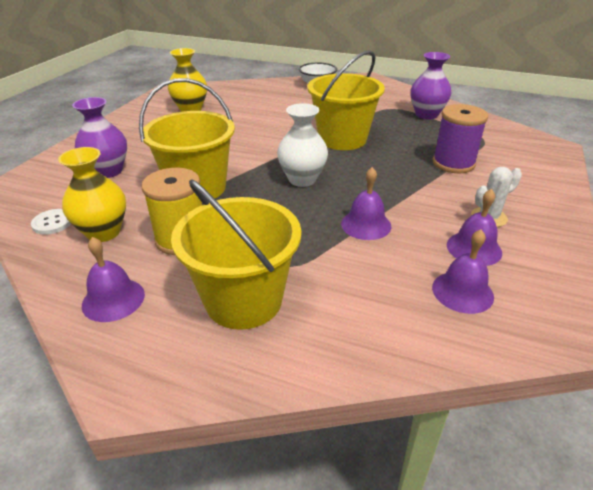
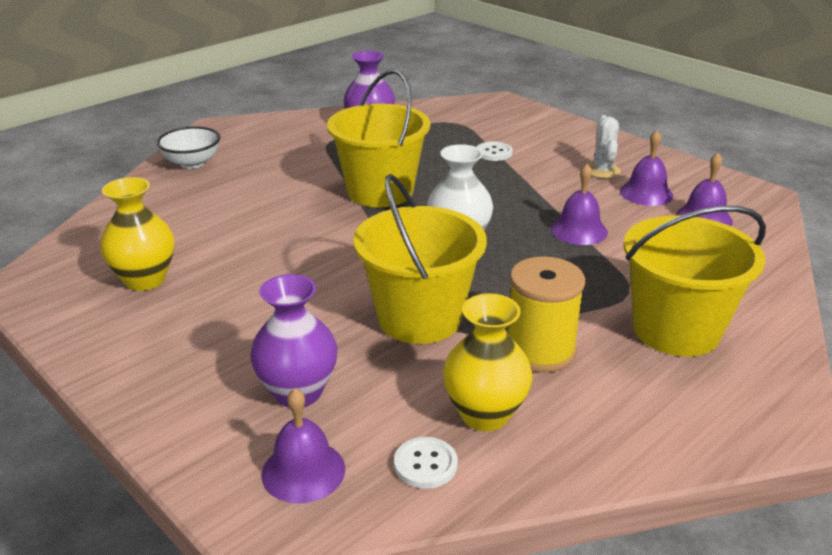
camera: 65 degrees left, 5 degrees down
purple bell [82,237,145,322] -> purple bell moved to [261,388,345,504]
purple spool [433,104,488,173] -> white button [477,141,513,161]

